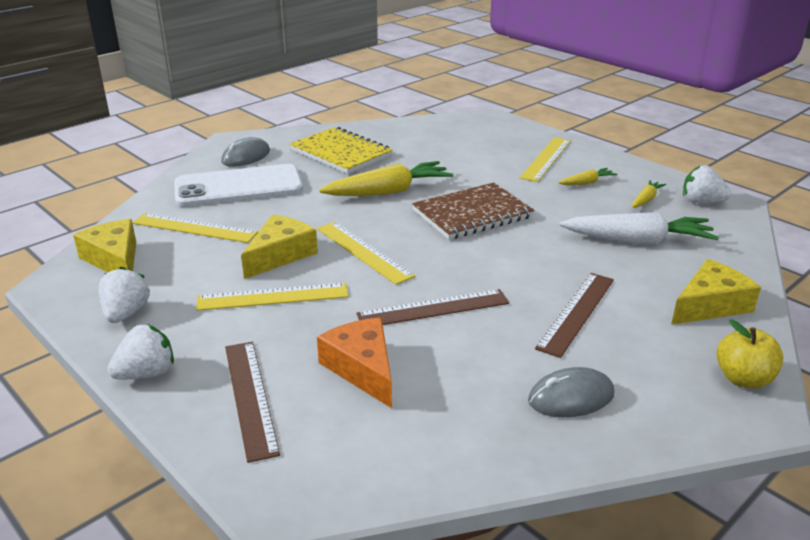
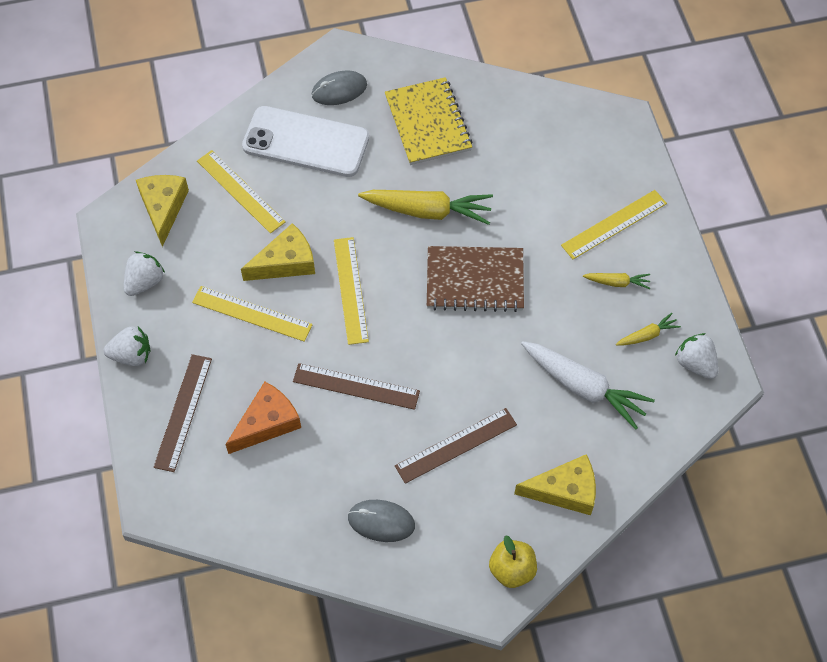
camera: 30 degrees right, 30 degrees up
orange cheese [317,317,392,408] -> orange cheese turned 45 degrees clockwise [226,382,301,454]

